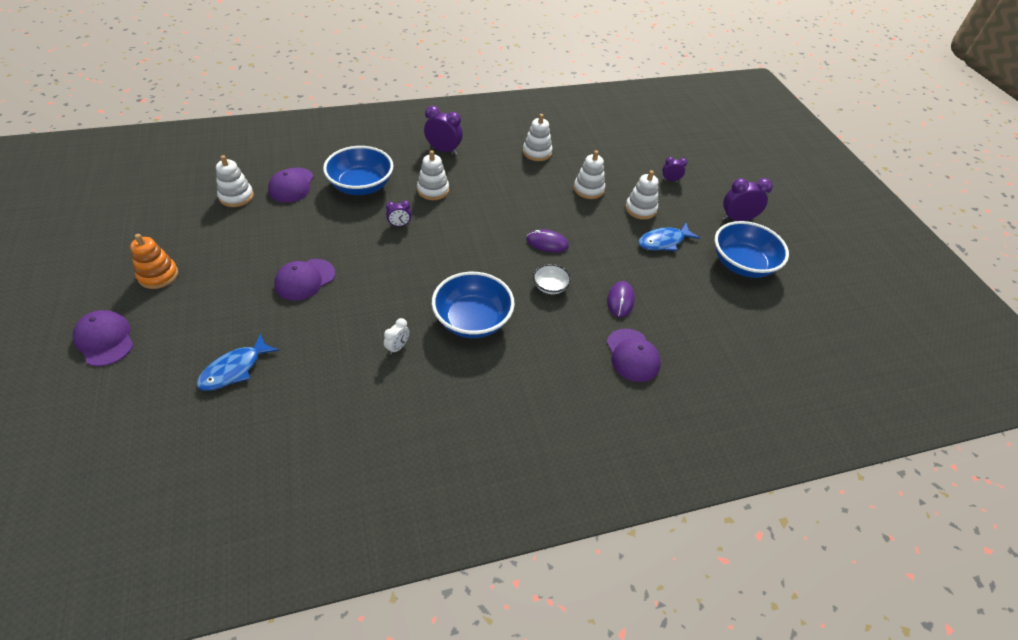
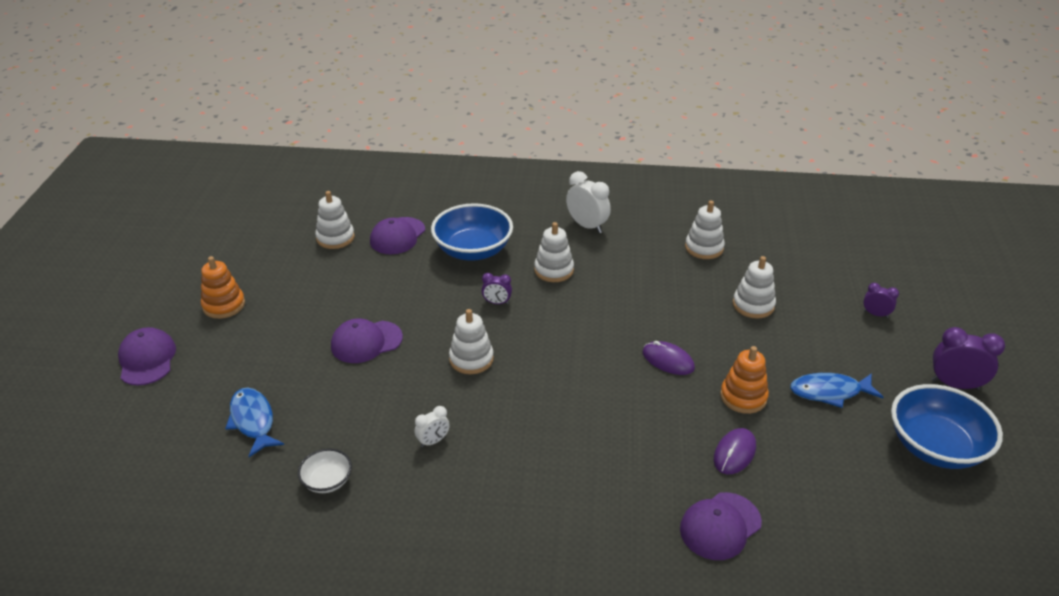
camera: 25 degrees right, 10 degrees down
blue fish [197,333,279,391] -> blue fish turned 90 degrees clockwise [225,388,284,457]
purple clock [424,106,463,155] -> white clock [566,171,611,233]
blue bowl [432,272,515,338] -> none
white bowl [533,264,571,294] -> white bowl moved to [298,448,352,493]
purple cap [606,329,661,382] -> purple cap turned 45 degrees clockwise [680,492,762,560]
white stacking toy [625,170,659,220] -> white stacking toy moved to [449,309,494,374]
none -> orange stacking toy [720,346,769,414]

